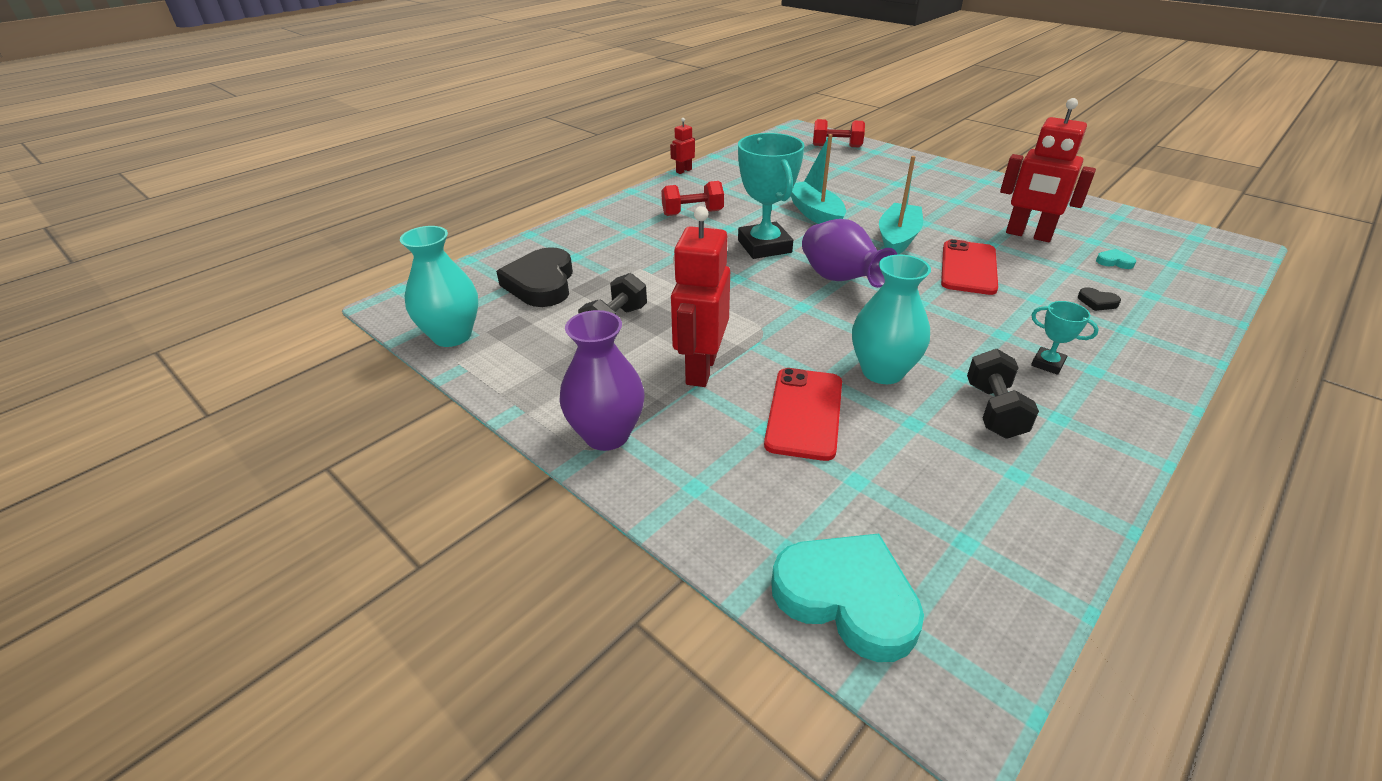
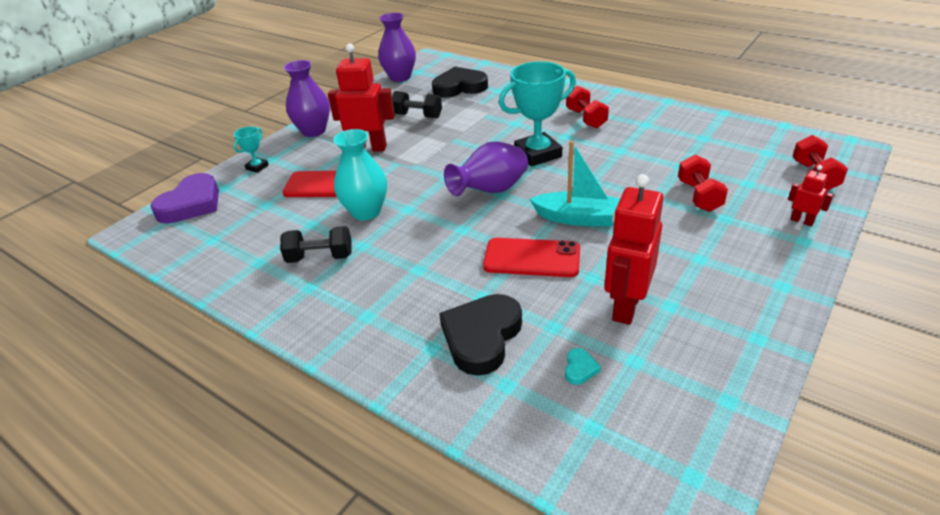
camera: 85 degrees right, 0 degrees up
turquoise vase [400,226,478,347] -> purple vase [378,13,416,82]
red robot [670,118,695,174] -> red robot moved to [788,165,833,226]
turquoise heart [771,534,924,662] -> purple heart [151,173,219,223]
turquoise boat [791,134,846,224] -> none
turquoise trophy [1031,301,1099,375] -> turquoise trophy moved to [234,126,269,173]
black heart [1078,287,1121,311] -> black heart [439,294,522,376], size x2.48
none -> red dumbbell [678,155,728,212]

